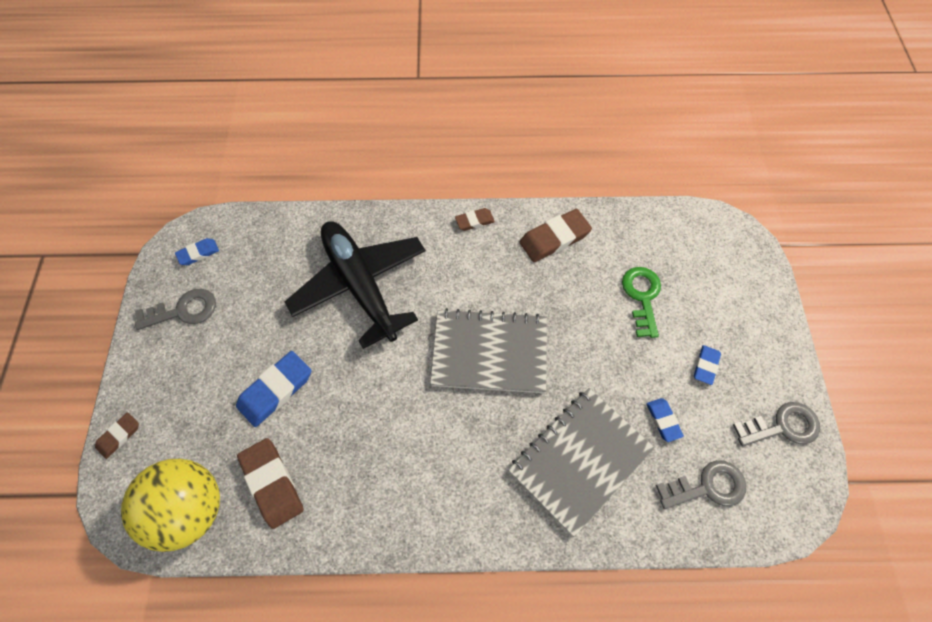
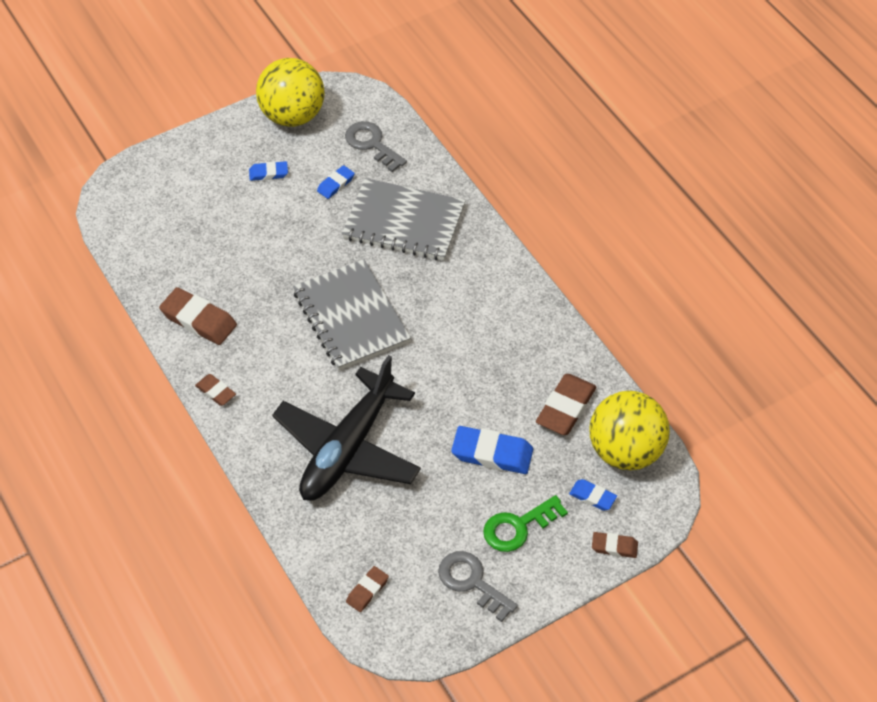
camera: 120 degrees left, 10 degrees down
blue eraser [175,238,219,265] -> blue eraser moved to [569,479,617,511]
green key [622,267,661,338] -> green key moved to [483,495,568,552]
grey key [733,402,820,446] -> yellow ball [256,58,325,127]
none -> brown eraser [346,566,389,612]

